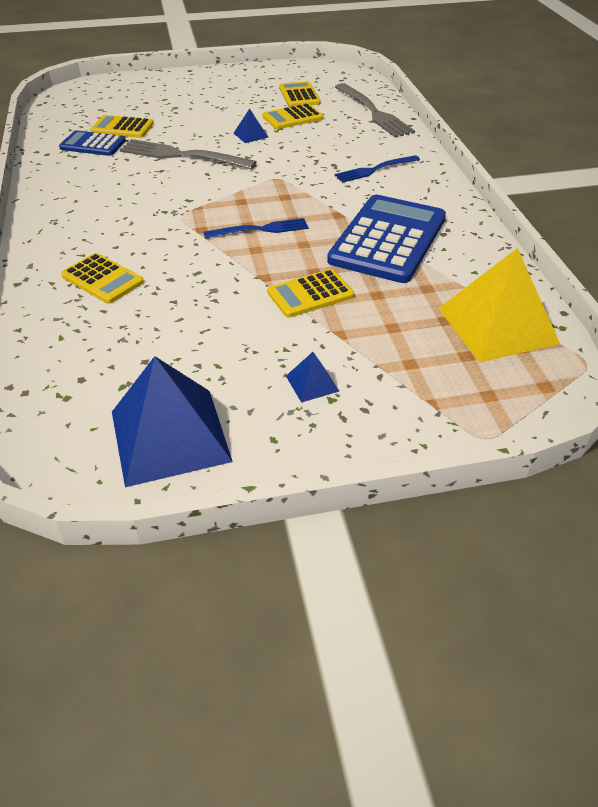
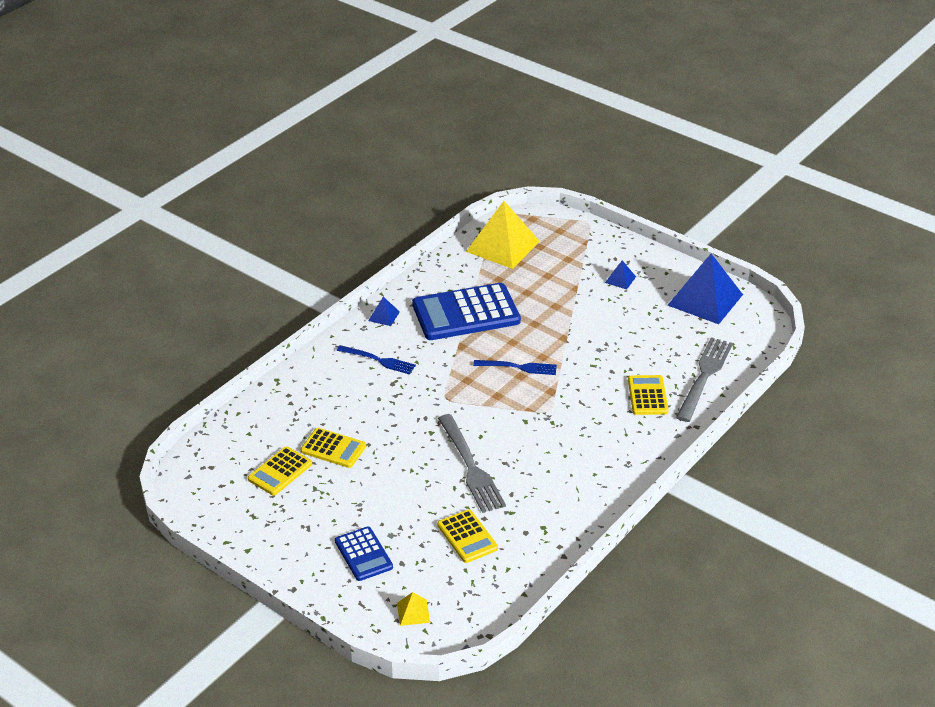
camera: 130 degrees left, 5 degrees down
blue calculator [59,130,126,156] -> blue calculator moved to [335,527,393,581]
blue fork [204,218,308,238] -> blue fork turned 150 degrees clockwise [473,360,557,375]
blue pyramid [234,108,269,143] -> blue pyramid moved to [368,297,400,326]
yellow calculator [267,269,354,318] -> none
grey fork [335,83,415,138] -> grey fork moved to [676,337,733,422]
none -> yellow pyramid [397,592,430,626]

